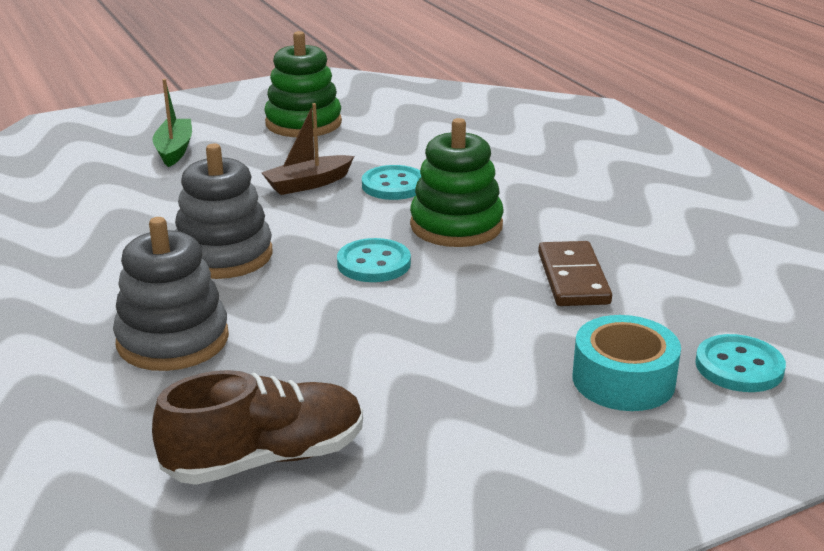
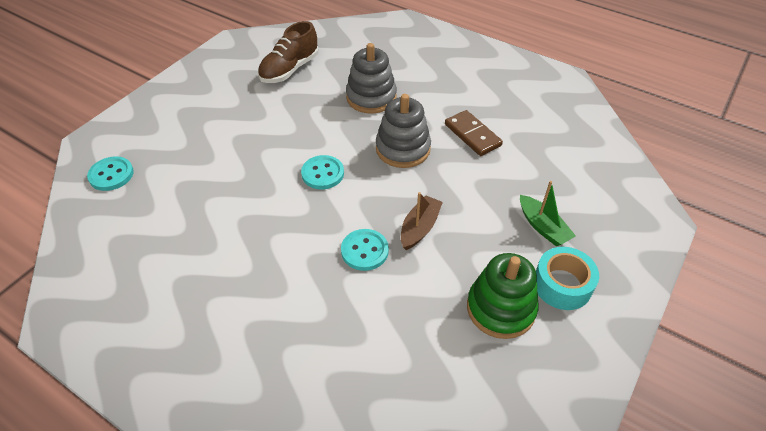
camera: 150 degrees right, 20 degrees up
green stacking toy [410,118,504,247] -> none
brown domino [538,241,612,306] -> brown domino moved to [445,110,503,156]
turquoise tape [573,315,681,411] -> turquoise tape moved to [536,247,599,310]

